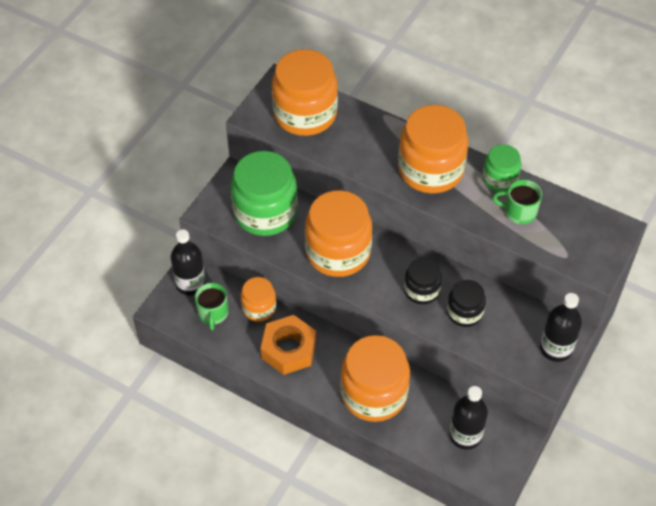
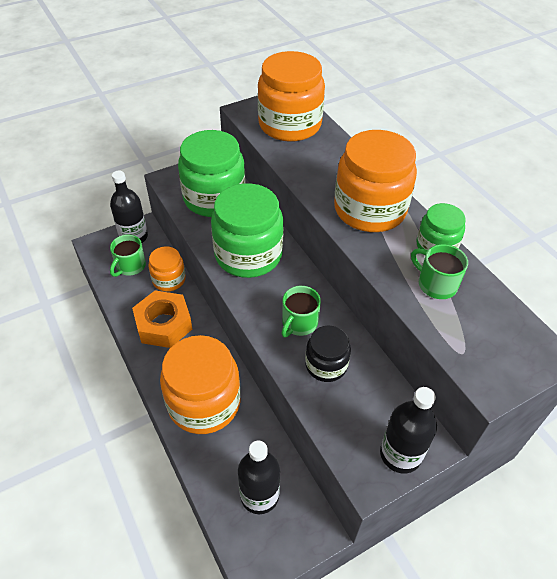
camera: 30 degrees right, 5 degrees down
orange jar [305,190,372,277] -> green jar [211,183,284,278]
black jar [404,258,442,304] -> green mug [281,286,321,337]

